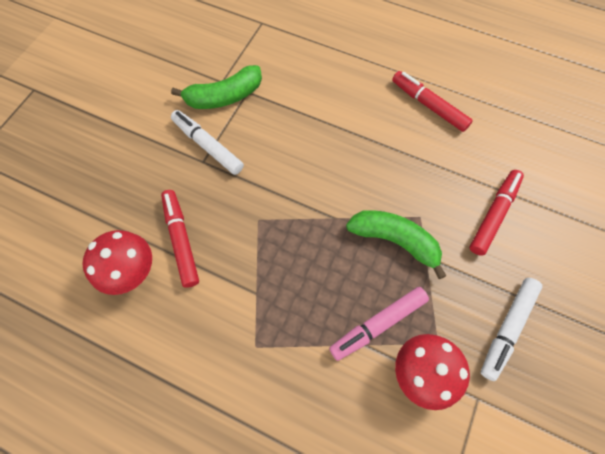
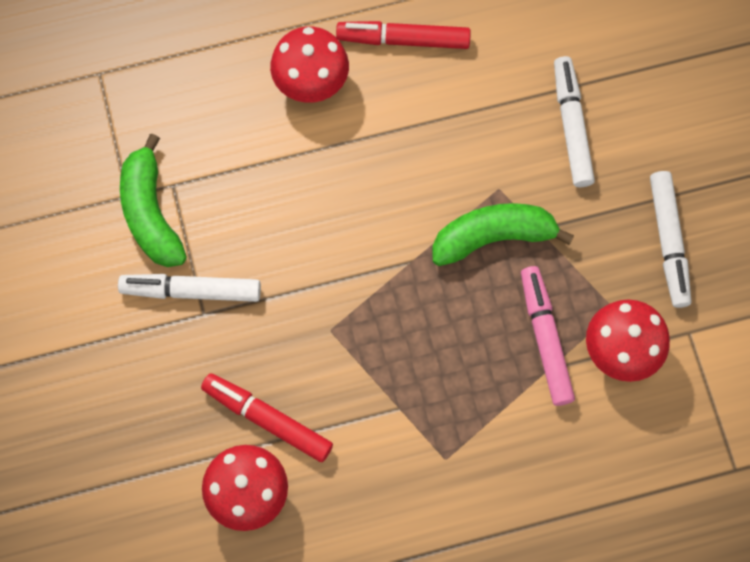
camera: 40 degrees left, 5 degrees up
green banana [171,65,262,109] -> green banana turned 135 degrees clockwise [120,134,187,267]
pink marker [329,287,429,361] -> pink marker turned 150 degrees clockwise [521,266,575,406]
red marker [470,170,524,256] -> white marker [554,56,595,187]
none -> red mushroom [270,27,349,103]

